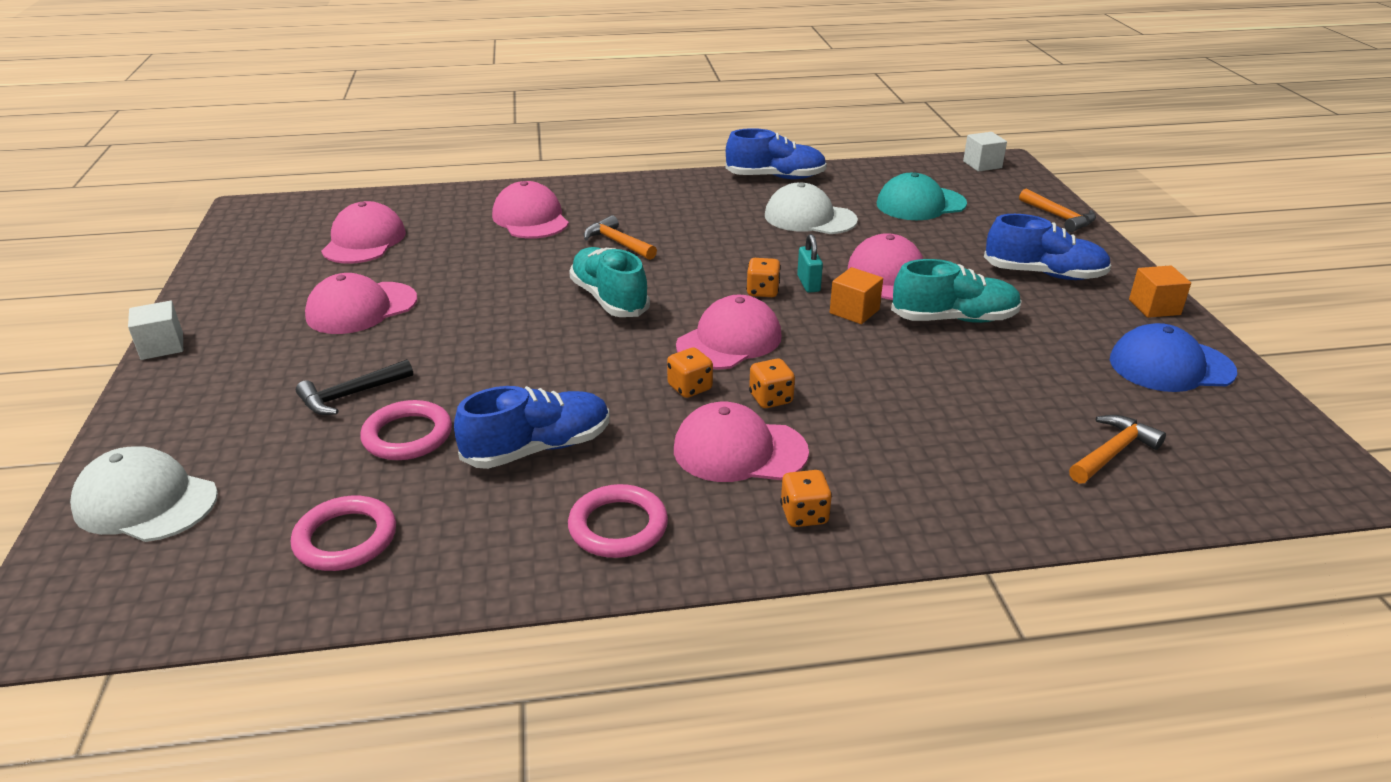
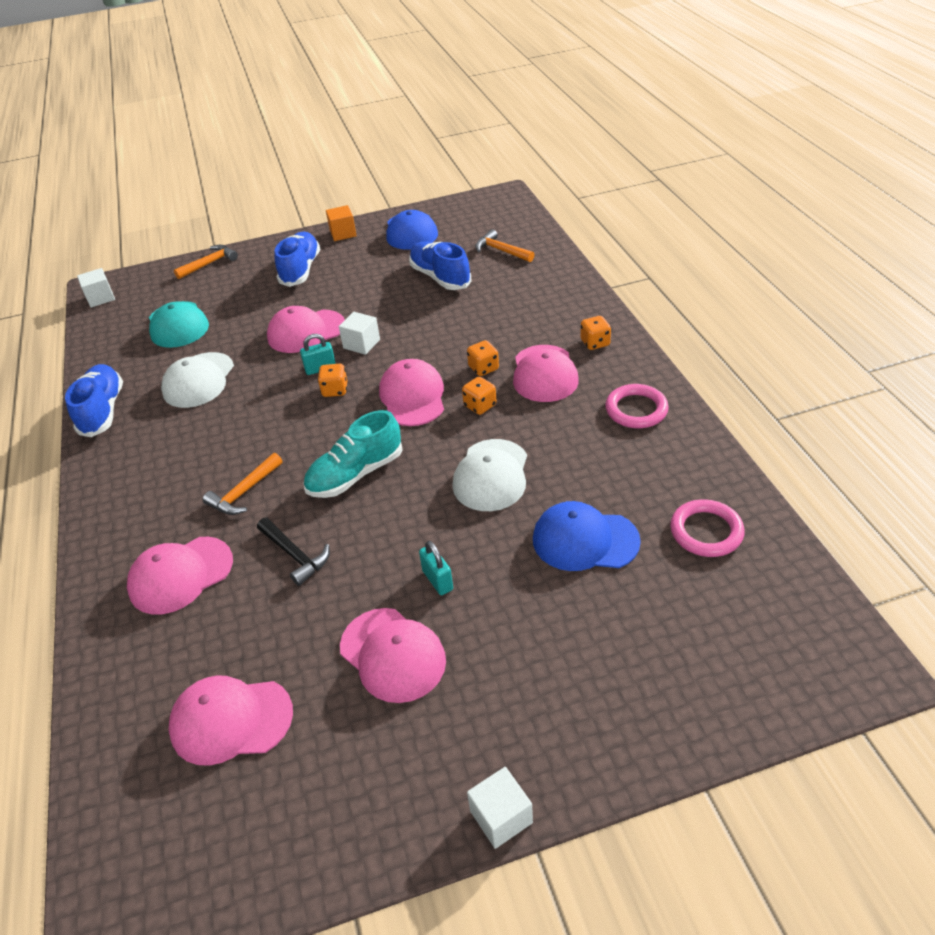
camera: 95 degrees left, 10 degrees up
white cap [70,446,218,542] -> white cap moved to [452,439,527,511]
black hammer [296,359,413,415] -> black hammer moved to [257,518,330,586]
pink ring [360,400,452,460] -> blue cap [533,501,641,571]
blue shoe [454,386,610,469] -> blue shoe moved to [409,241,472,290]
pink cap [676,295,782,370] -> pink cap turned 45 degrees clockwise [379,359,444,426]
orange cube [830,267,883,324] -> white cube [339,312,380,355]
turquoise shoe [891,259,1022,323] -> none
none -> turquoise padlock [419,541,453,595]

